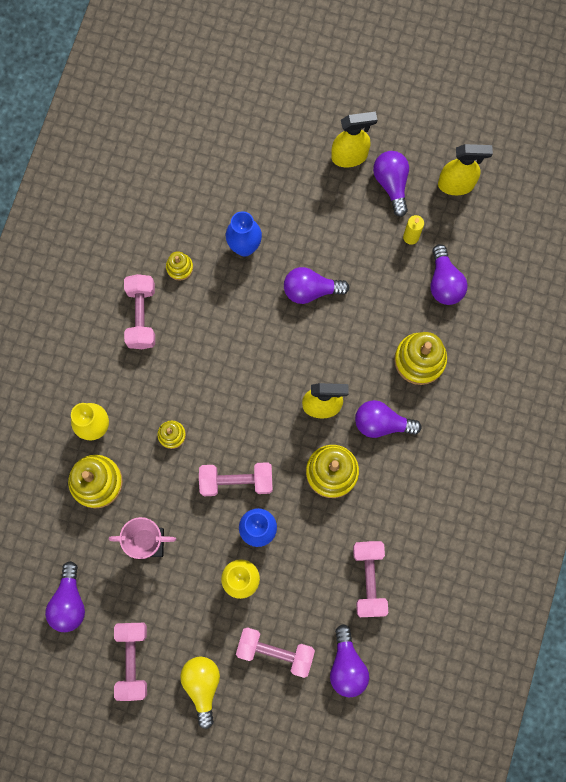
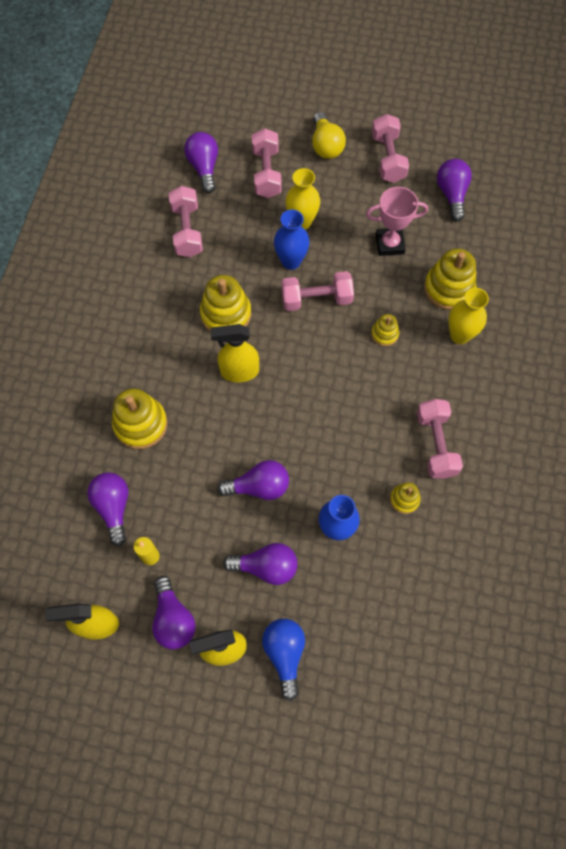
camera: 175 degrees right, 10 degrees down
pink dumbbell [236,627,315,678] -> pink dumbbell turned 75 degrees clockwise [252,128,282,198]
purple light bulb [355,400,421,438] -> purple light bulb moved to [223,543,298,585]
none -> blue light bulb [262,619,305,701]

